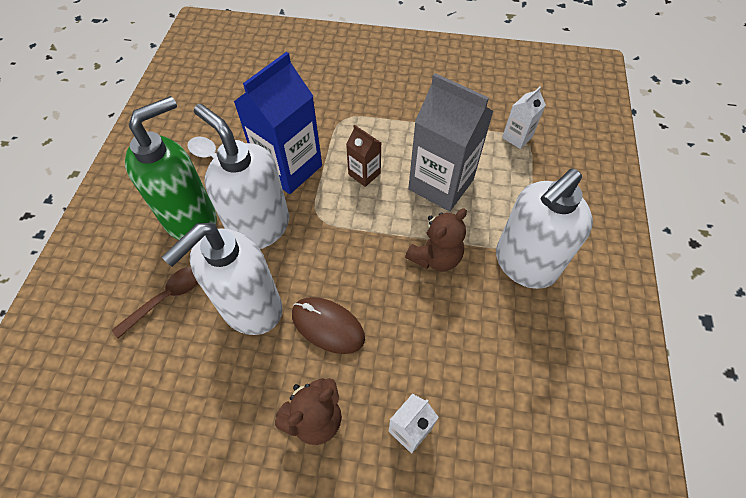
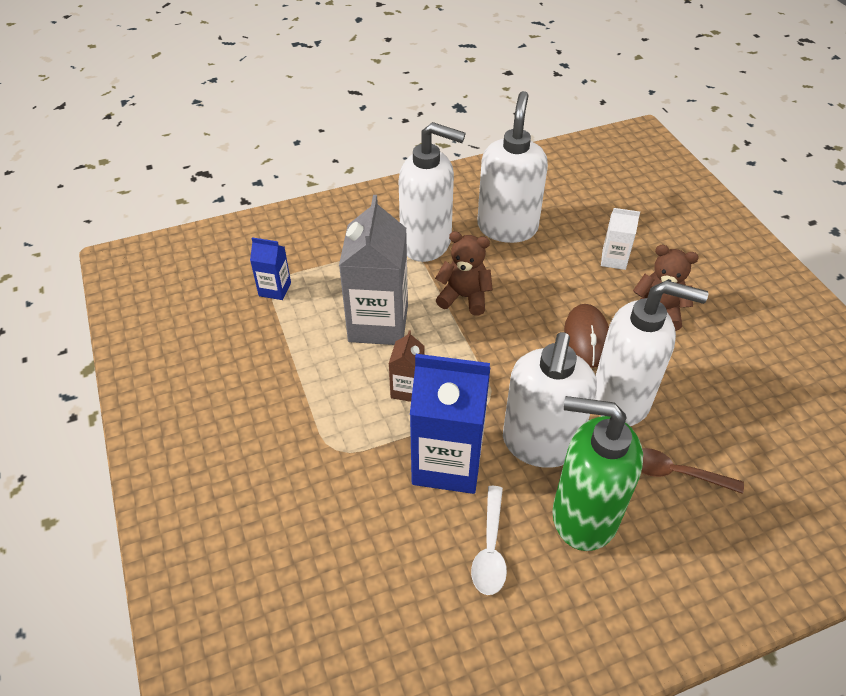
camera: 120 degrees left, 10 degrees down
white carton [502,87,546,149] -> blue carton [250,237,291,300]
none -> white soap dispenser [477,91,548,243]

